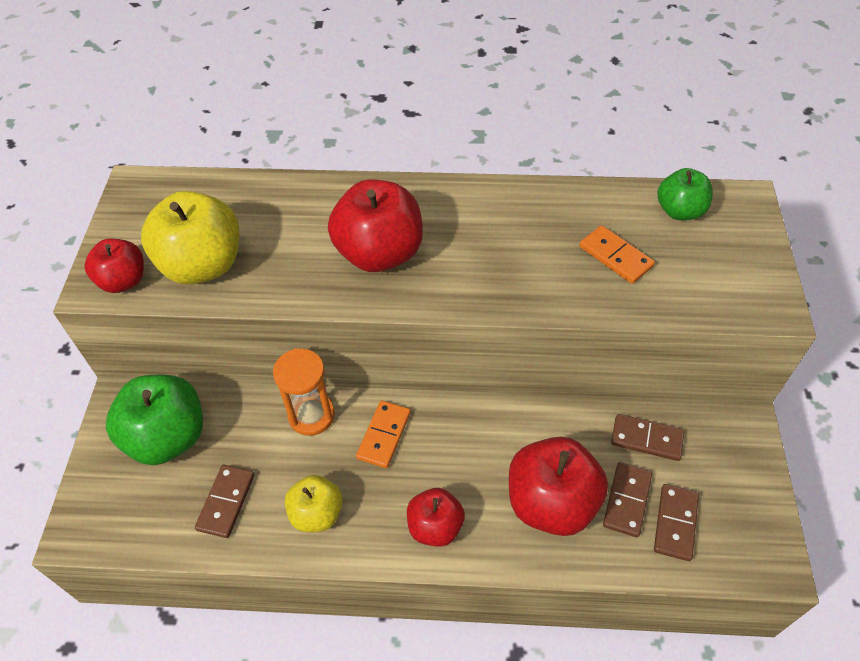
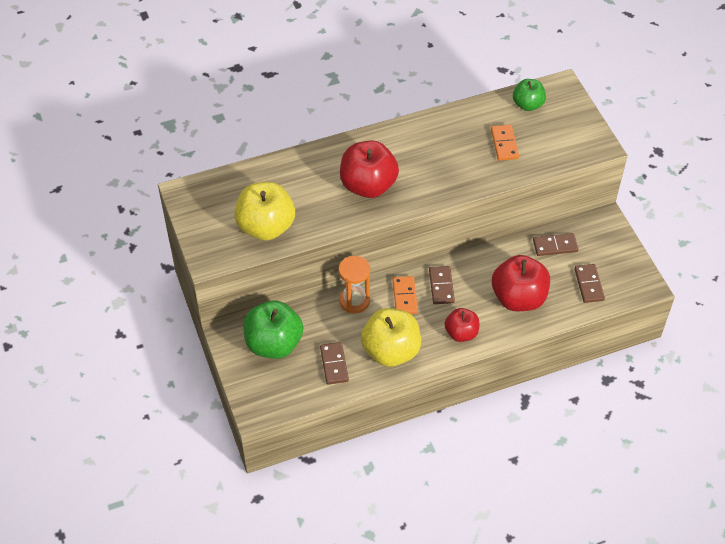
camera: 25 degrees left, 0 degrees up
red apple [84,239,144,293] -> none
yellow apple [285,475,343,532] -> yellow apple [361,308,421,367], size x1.69
orange domino [579,225,655,284] -> orange domino turned 60 degrees clockwise [491,125,519,161]
brown domino [603,462,652,537] -> brown domino moved to [429,266,455,304]

